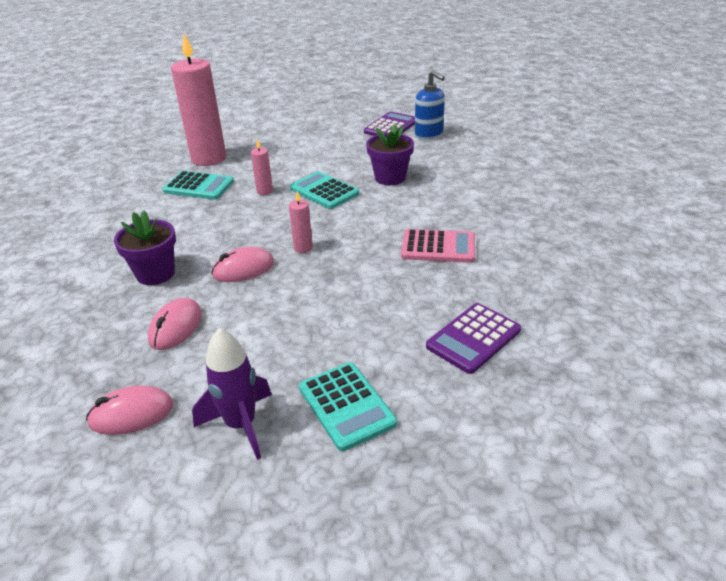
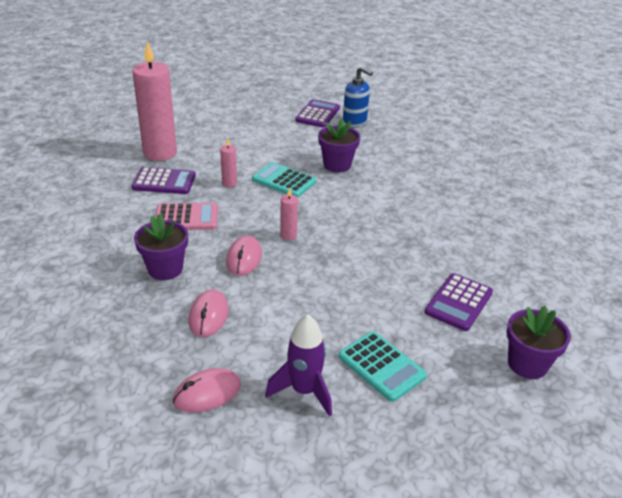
camera: 15 degrees left, 0 degrees up
turquoise calculator [163,171,234,200] -> purple calculator [132,167,196,194]
pink mouse [211,247,274,282] -> pink mouse turned 45 degrees counterclockwise [226,236,262,276]
pink calculator [401,229,475,263] -> pink calculator moved to [155,203,218,230]
none -> purple flower pot [507,306,571,379]

